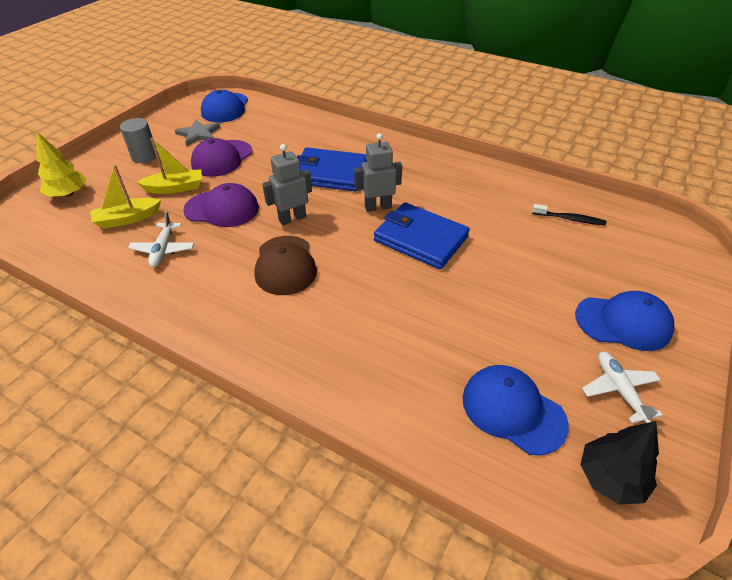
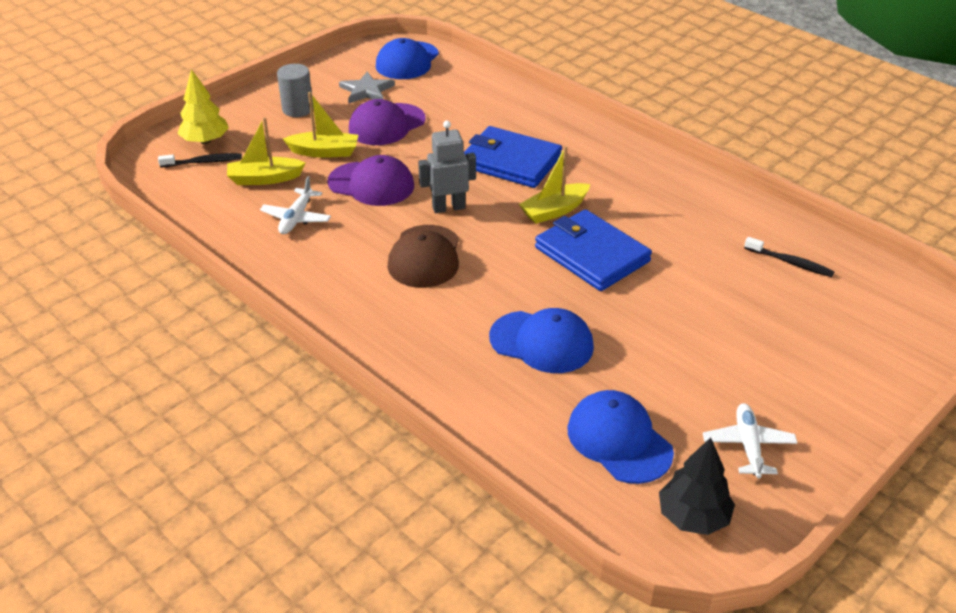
camera: 15 degrees right, 5 degrees down
grey robot [354,133,402,212] -> yellow boat [519,146,590,224]
blue cap [575,291,675,351] -> blue cap moved to [489,308,594,373]
none -> black toothbrush [158,153,242,168]

